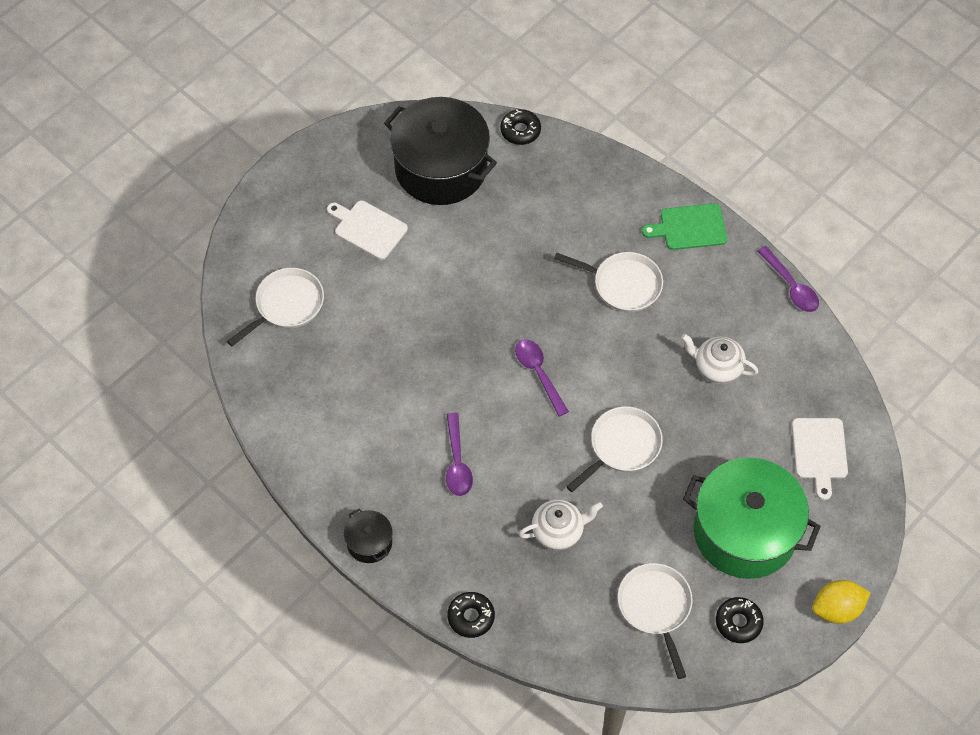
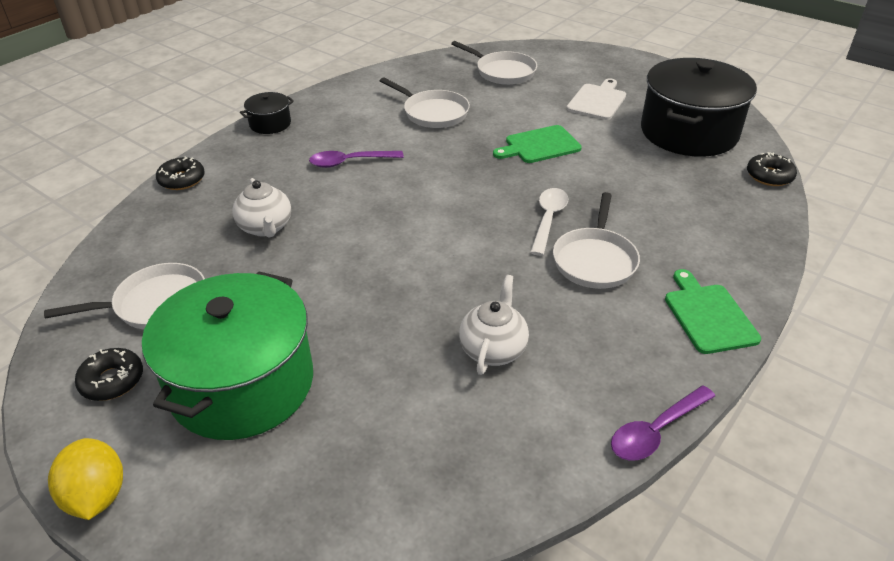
camera: 85 degrees right, 20 degrees down
purple spoon [515,339,569,417] -> none
white pan [566,407,663,492] -> white pan moved to [380,77,470,128]
white cutting board [792,418,848,500] -> none
none -> green cutting board [493,125,582,163]
none -> white spoon [530,188,569,256]

